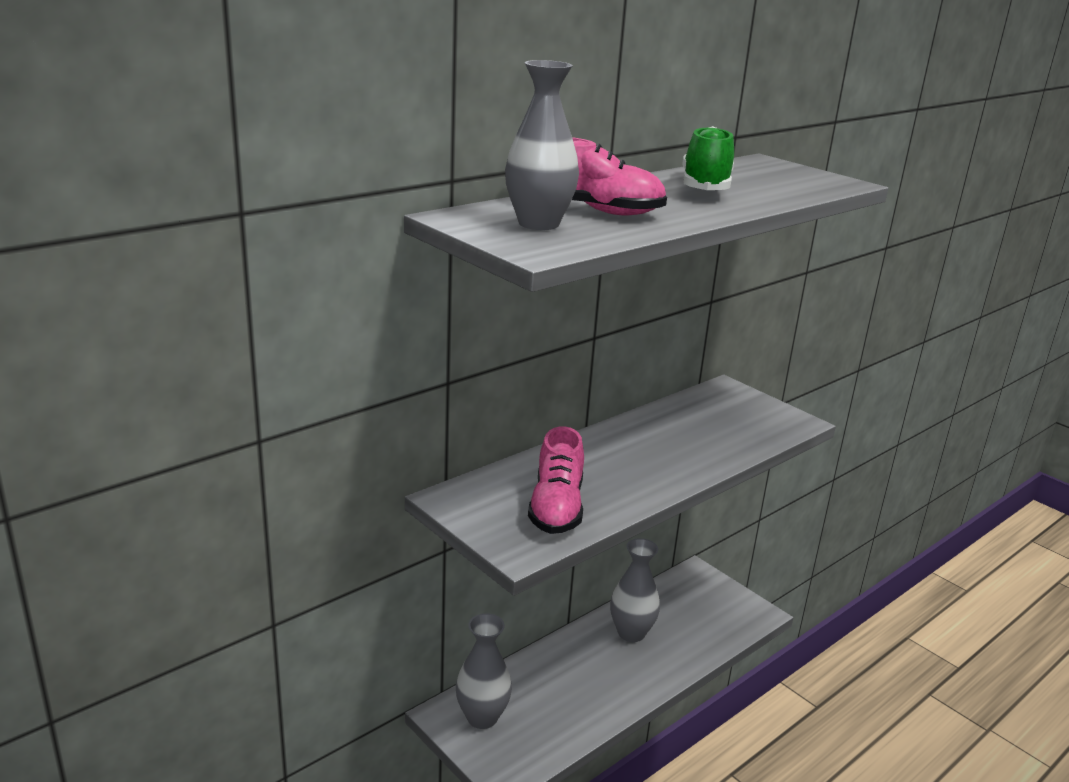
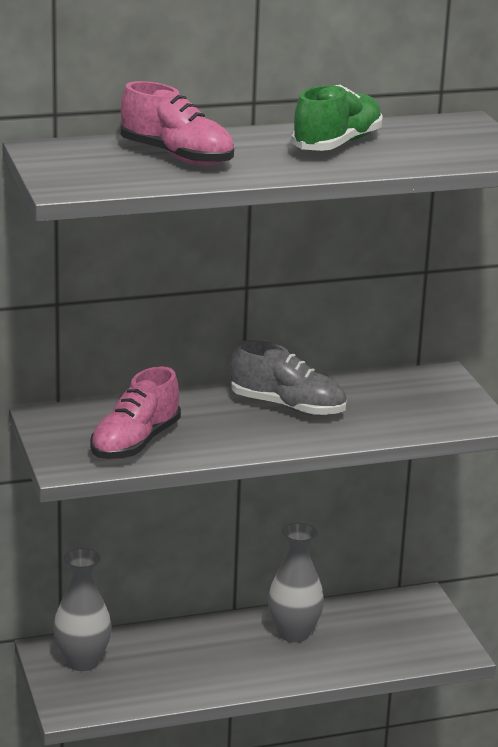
camera: 25 degrees right, 0 degrees up
grey vase [505,60,579,230] -> none
none -> grey shoe [230,340,347,416]

